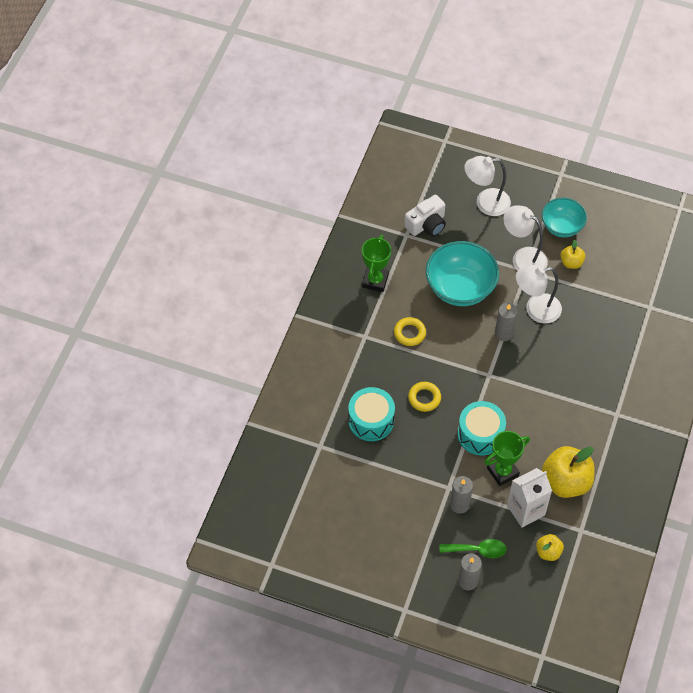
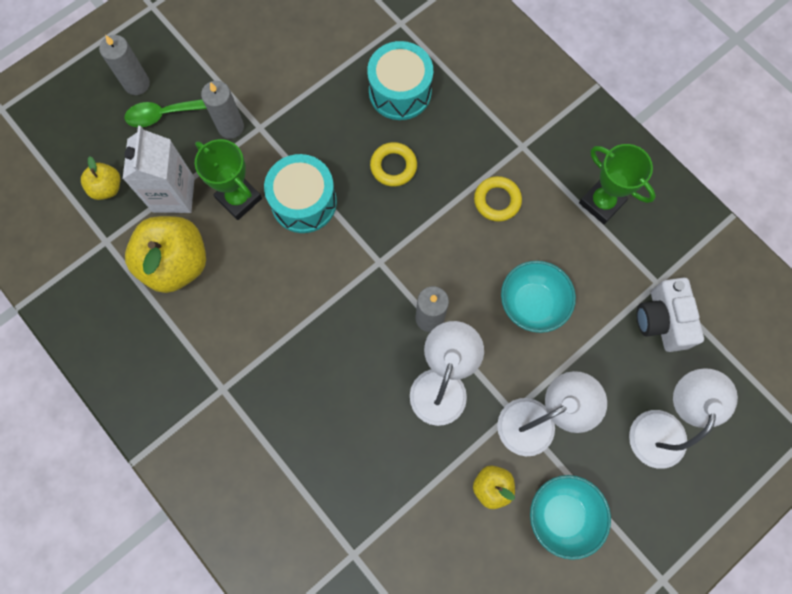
camera: 120 degrees right, 15 degrees up
turquoise bowl [426,241,499,306] -> turquoise bowl [501,261,576,333], size x0.63
green spoon [440,539,507,558] -> green spoon turned 45 degrees clockwise [124,99,207,127]
green trophy [484,431,530,486] -> green trophy turned 45 degrees counterclockwise [195,139,262,220]

